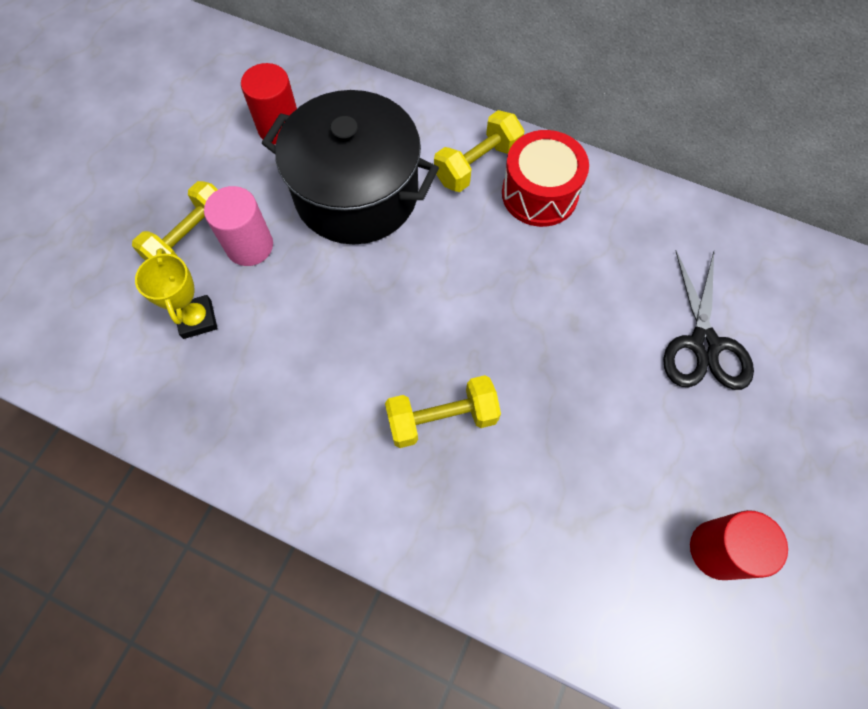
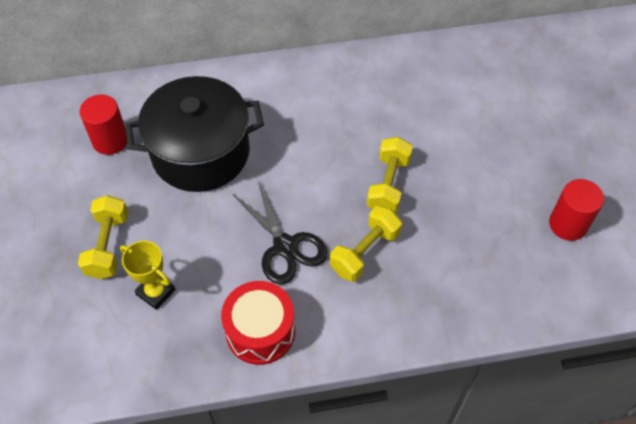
camera: 35 degrees left, 10 degrees down
pink cylinder [204,186,273,266] -> none
yellow dumbbell [434,110,525,192] -> yellow dumbbell moved to [367,137,413,213]
red drum [502,130,589,227] -> red drum moved to [221,281,295,365]
black scissors [663,250,754,390] -> black scissors moved to [233,181,328,285]

